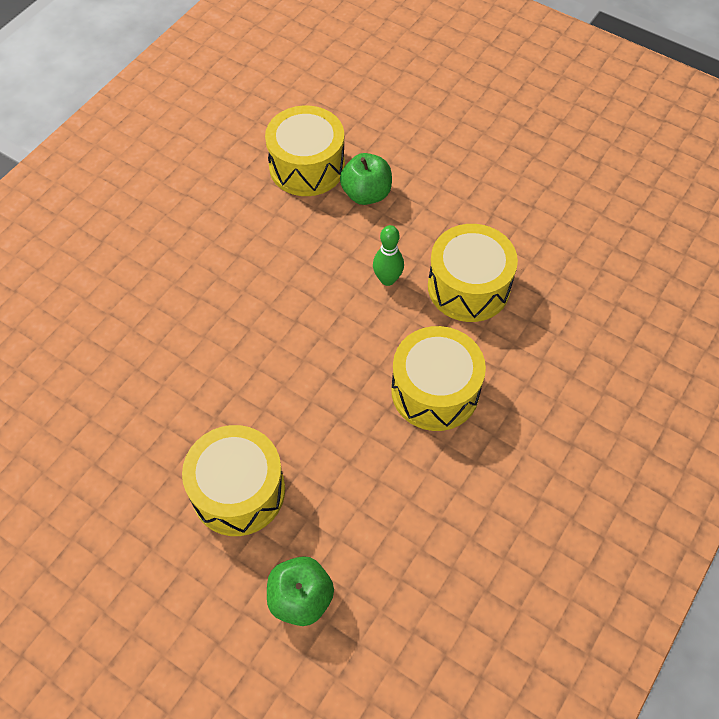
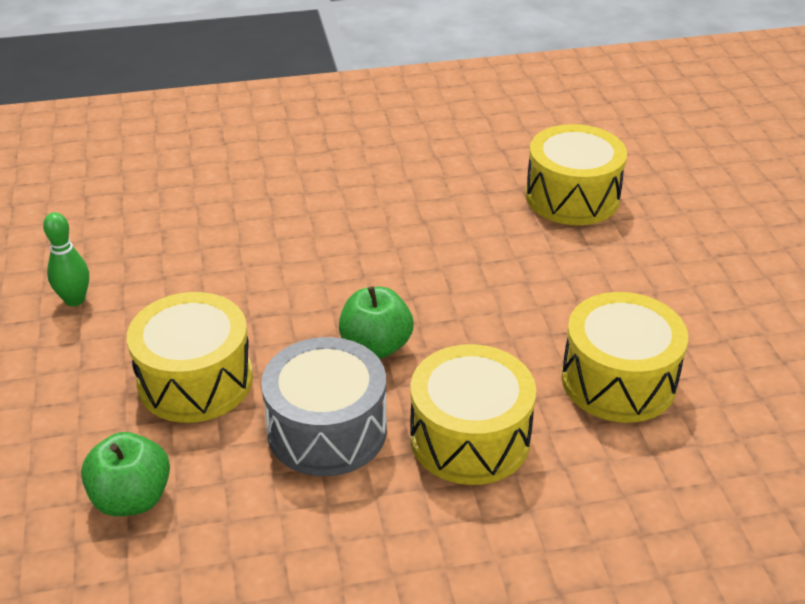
camera: 45 degrees right, 20 degrees down
green apple [340,153,392,205] -> green apple moved to [339,286,414,359]
green bowling pin [373,225,404,286] -> green bowling pin moved to [43,212,89,307]
none -> grey drum [261,337,387,476]

